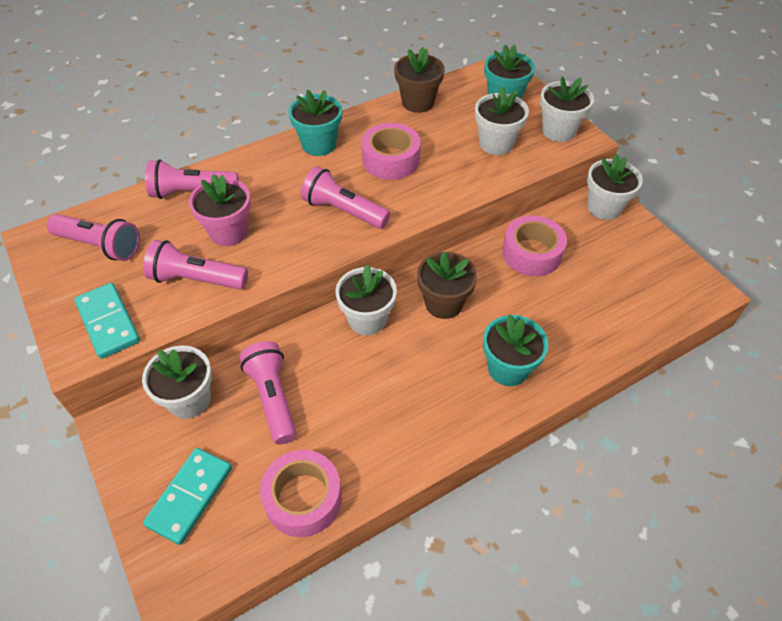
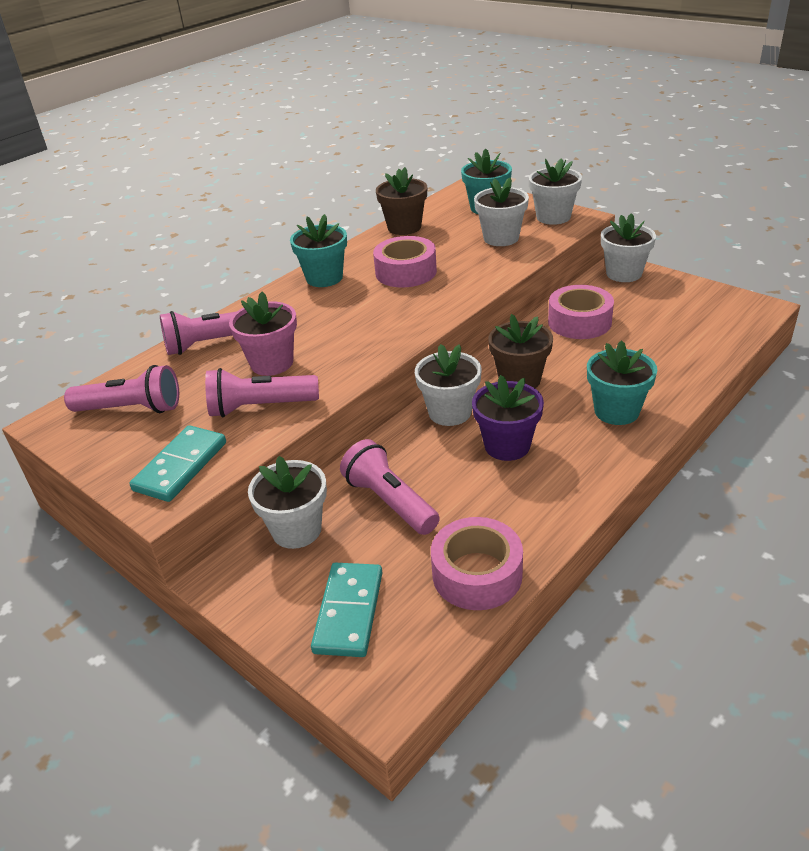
camera: 15 degrees left, 15 degrees down
turquoise domino [74,283,140,359] -> turquoise domino turned 75 degrees clockwise [129,425,226,502]
pink flashlight [301,166,390,229] -> none
none -> purple flower pot [472,375,544,461]

